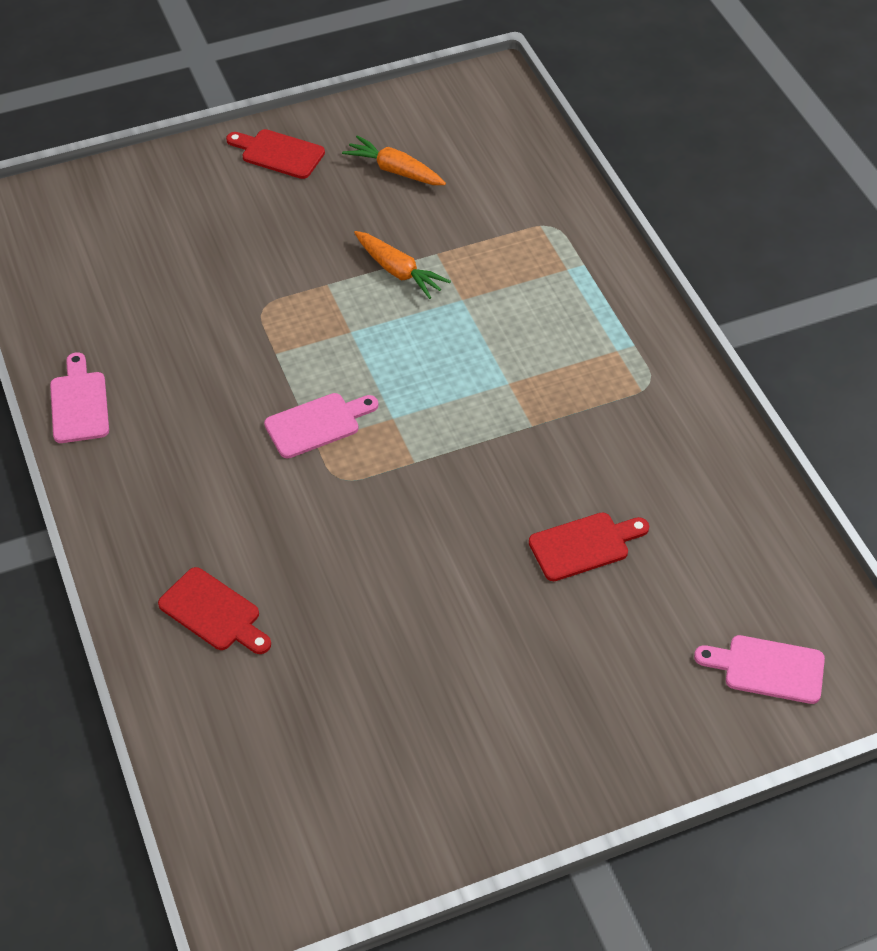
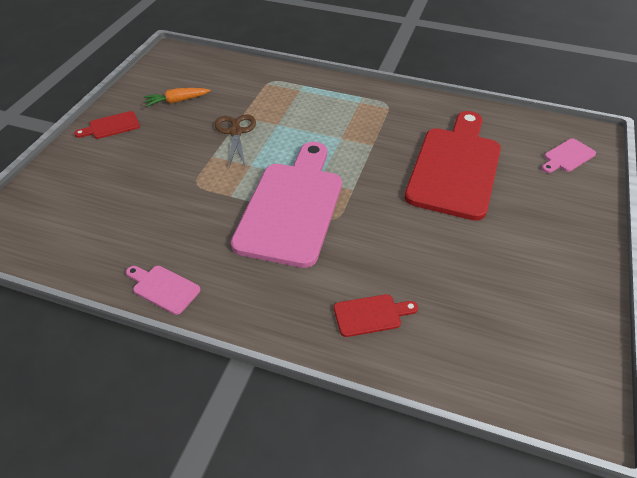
camera: 50 degrees left, 5 degrees down
pink cutting board [264,393,379,458] -> pink cutting board [231,142,342,268], size x2.44
orange carrot [354,231,451,299] -> brown scissors [215,114,256,167]
red cutting board [529,512,649,581] -> red cutting board [404,111,501,221], size x2.44

